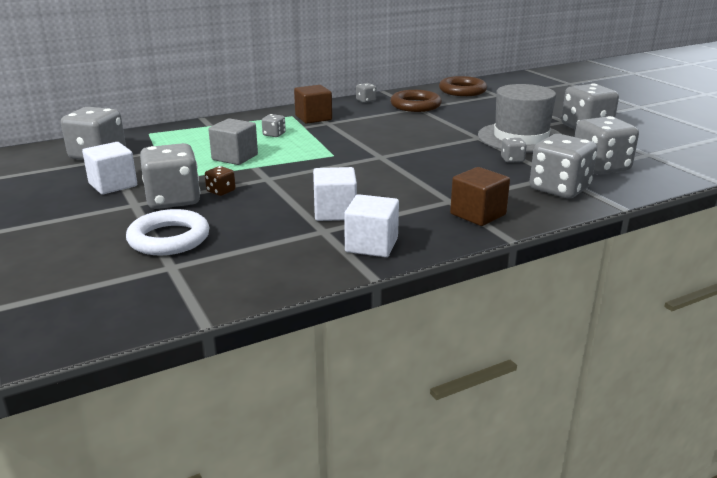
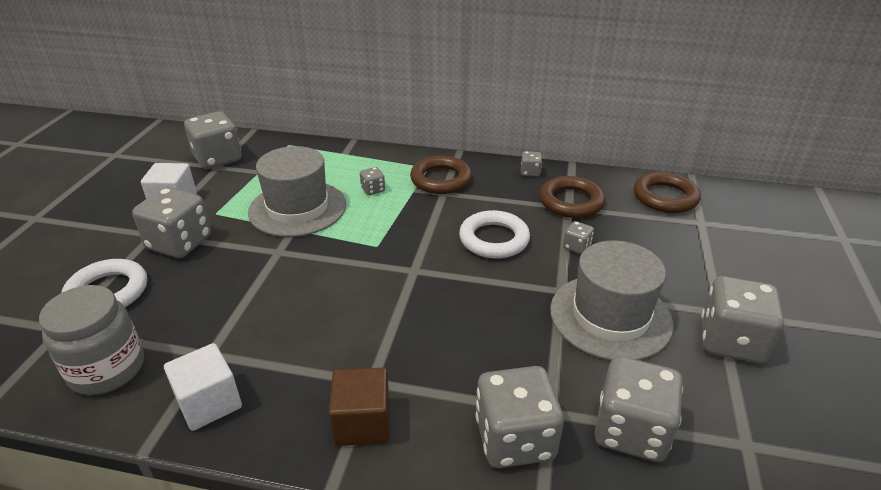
camera: 40 degrees right, 10 degrees up
brown dice [205,166,236,196] -> none
grey cube [208,118,258,165] -> grey hat [248,146,346,237]
brown cube [294,85,332,124] -> brown ring [410,156,472,194]
white cube [313,167,357,221] -> none
grey dice [501,138,527,163] -> grey dice moved to [563,221,594,254]
none -> grey jar [39,285,144,395]
none -> white ring [459,210,530,259]

